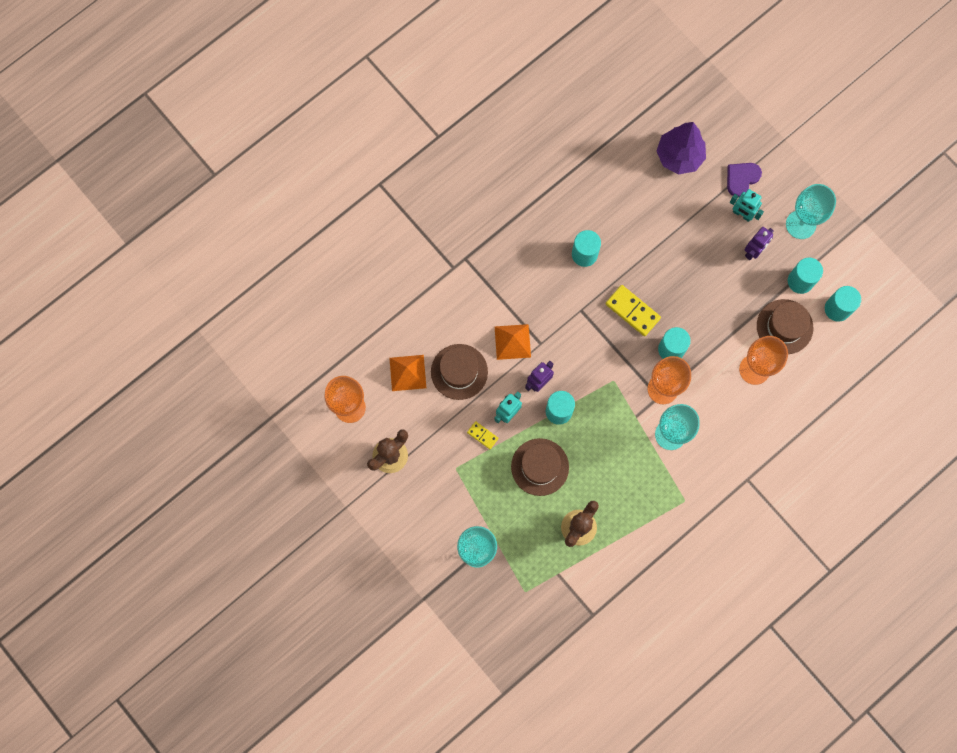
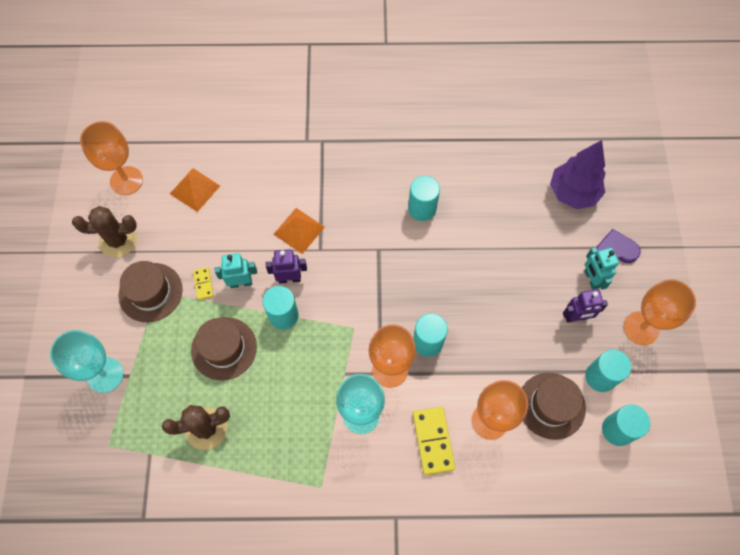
camera: 40 degrees right, 10 degrees down
brown hat [431,344,488,400] -> brown hat moved to [119,261,183,322]
yellow domino [605,285,661,336] -> yellow domino moved to [413,407,455,475]
turquoise goblet [786,184,836,239] -> orange goblet [624,279,696,345]

